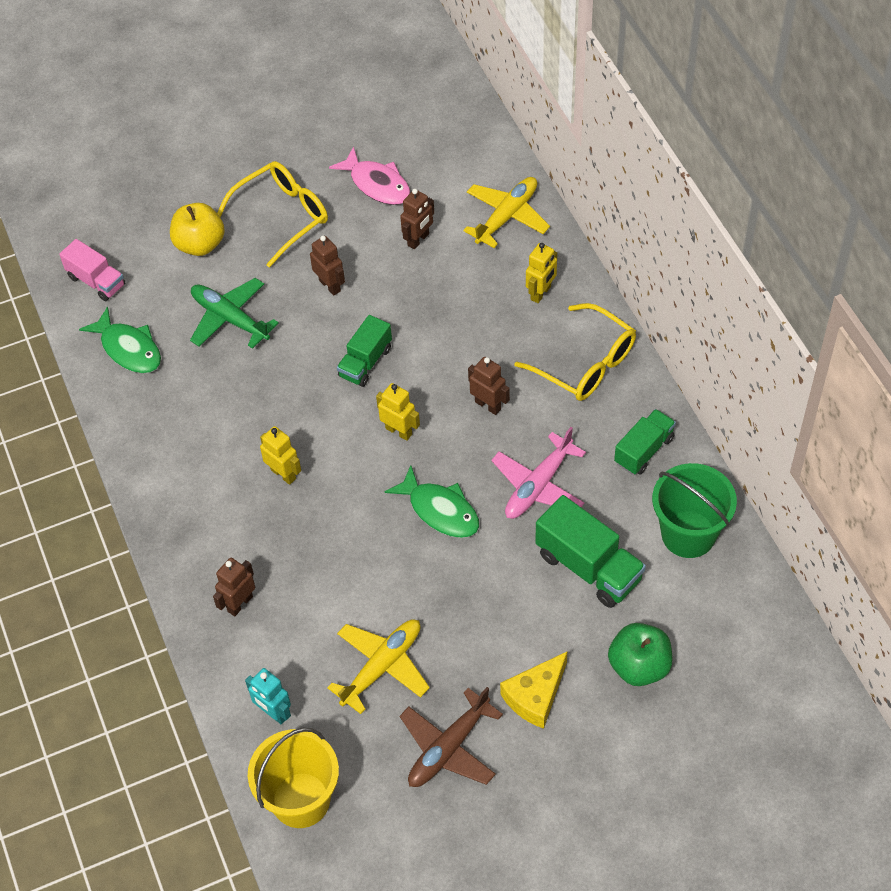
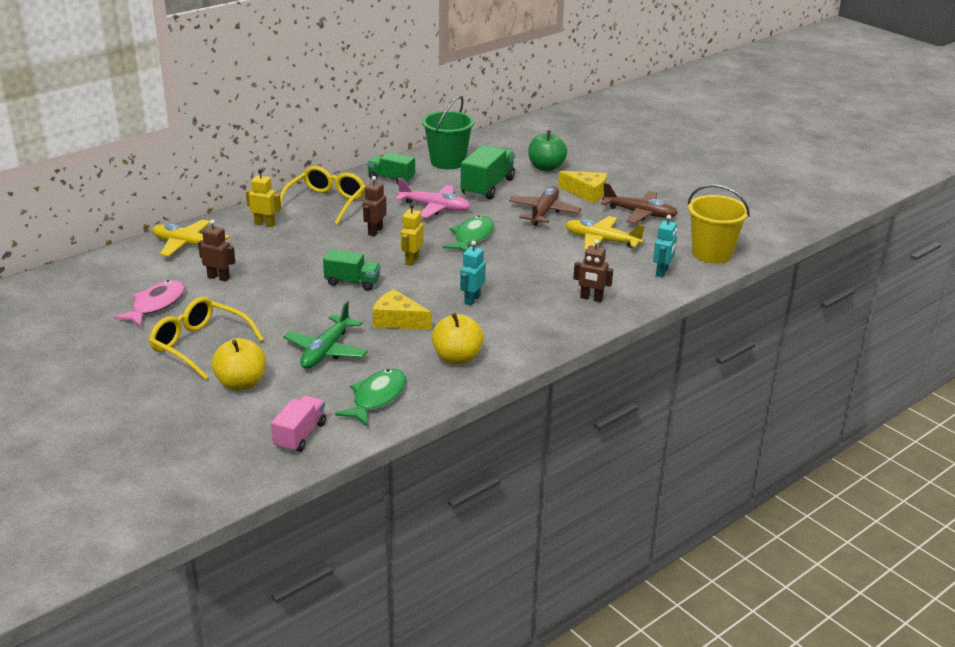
camera: 110 degrees left, 25 degrees down
yellow robot [260,426,301,485] -> turquoise robot [460,241,486,306]
brown robot [310,236,345,295] -> none
none -> yellow cheese [373,289,431,330]
none -> yellow apple [432,313,484,365]
none -> brown plane [509,186,581,225]

